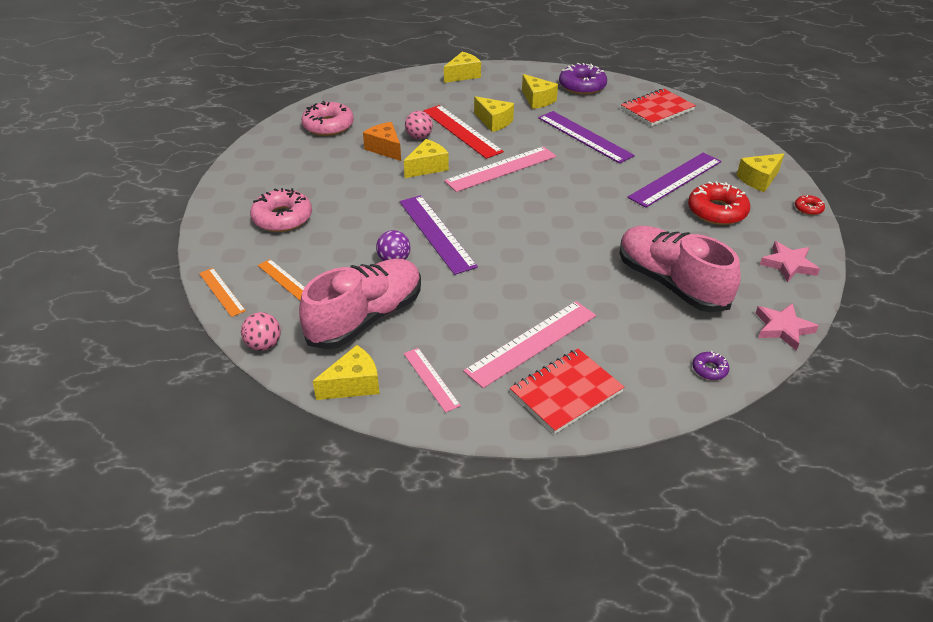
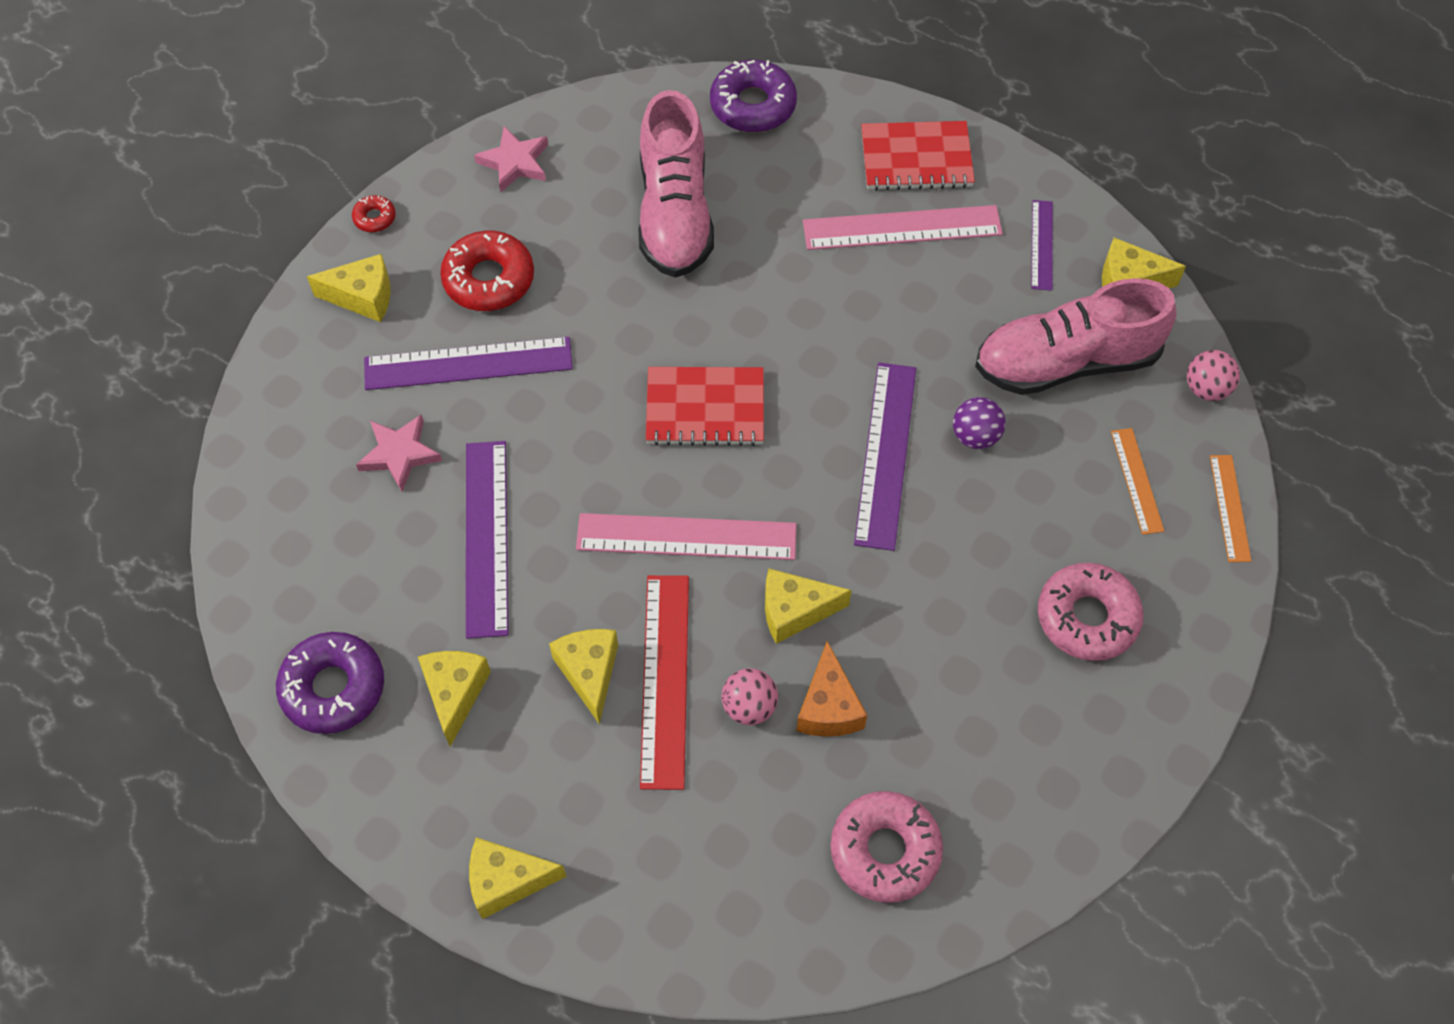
camera: 145 degrees left, 20 degrees up
pink ruler [404,348,461,413] -> purple ruler [1031,200,1053,291]
red notebook [621,88,696,126] -> red notebook moved to [646,367,764,446]
purple donut [692,351,729,380] -> purple donut [710,60,797,132], size x2.10
pink star [755,303,819,351] -> pink star moved to [356,414,442,492]

